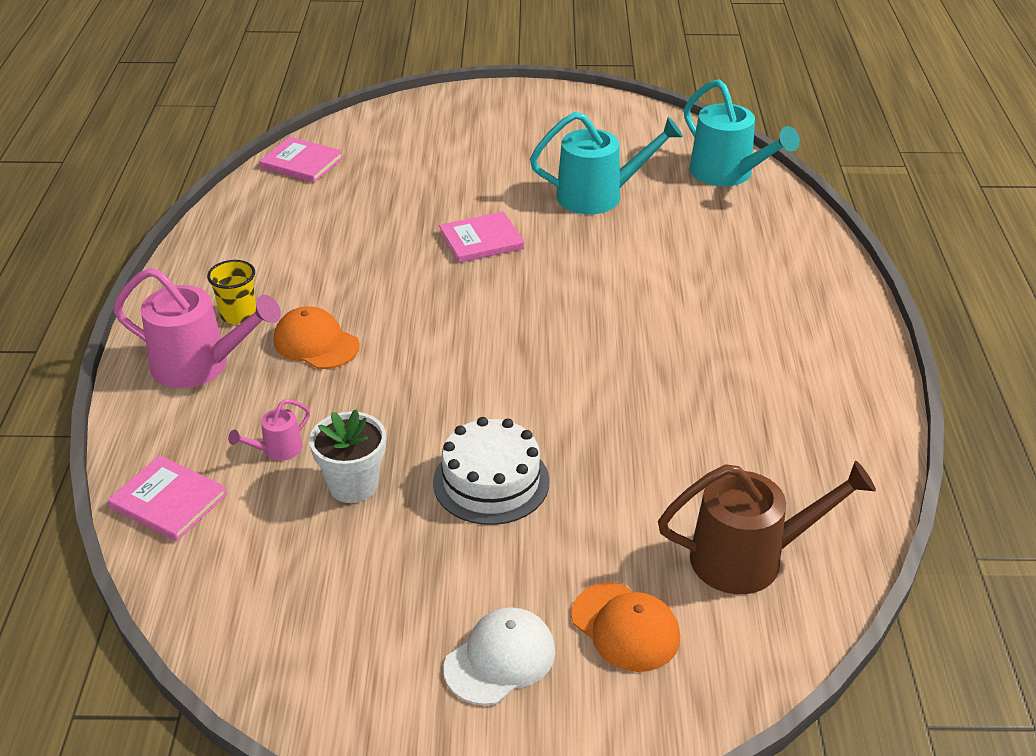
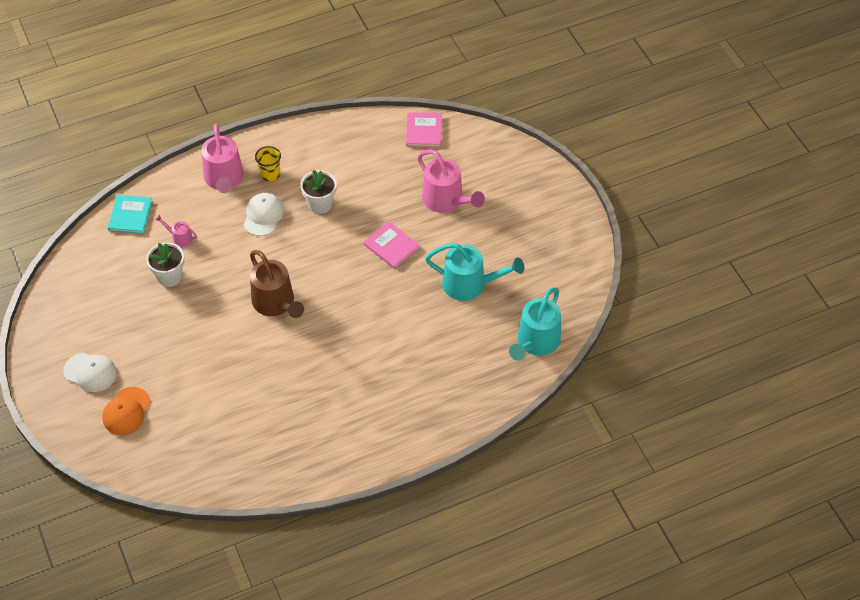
camera: 65 degrees right, 15 degrees up
pink book [108,455,227,541] -> turquoise book [108,195,152,234]
orange cap [274,306,360,369] -> white cap [244,193,284,236]
white cake [433,417,549,525] -> none
turquoise watering can [530,112,683,214] -> turquoise watering can turned 45 degrees counterclockwise [425,243,524,301]
brown watering can [658,461,876,594] -> brown watering can moved to [250,250,304,318]
none -> white flower pot [300,170,337,214]
none -> pink watering can [417,150,485,213]

